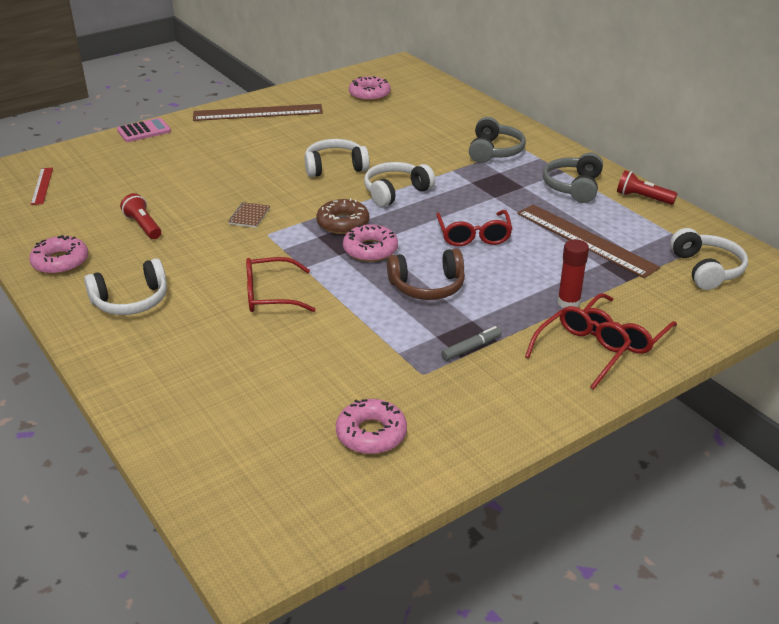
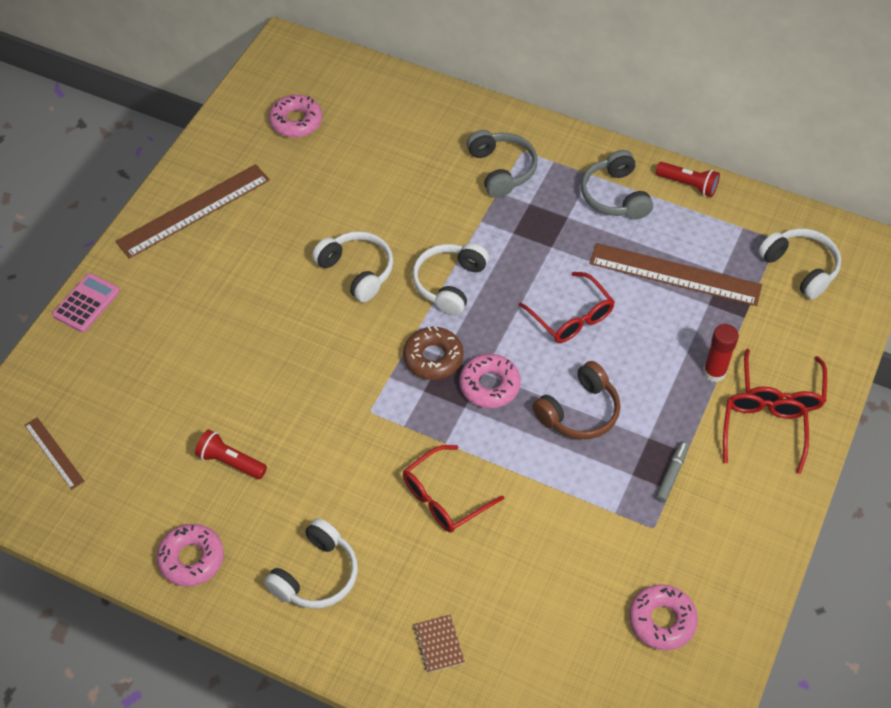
camera: 30 degrees left, 20 degrees up
red ruler [31,168,53,205] -> brown ruler [24,417,85,490]
brown notebook [228,202,270,228] -> brown notebook moved to [413,615,465,673]
white headphones [305,139,370,177] -> white headphones turned 90 degrees clockwise [312,231,393,302]
red flashlight [617,170,678,205] -> red flashlight turned 150 degrees counterclockwise [656,162,720,197]

